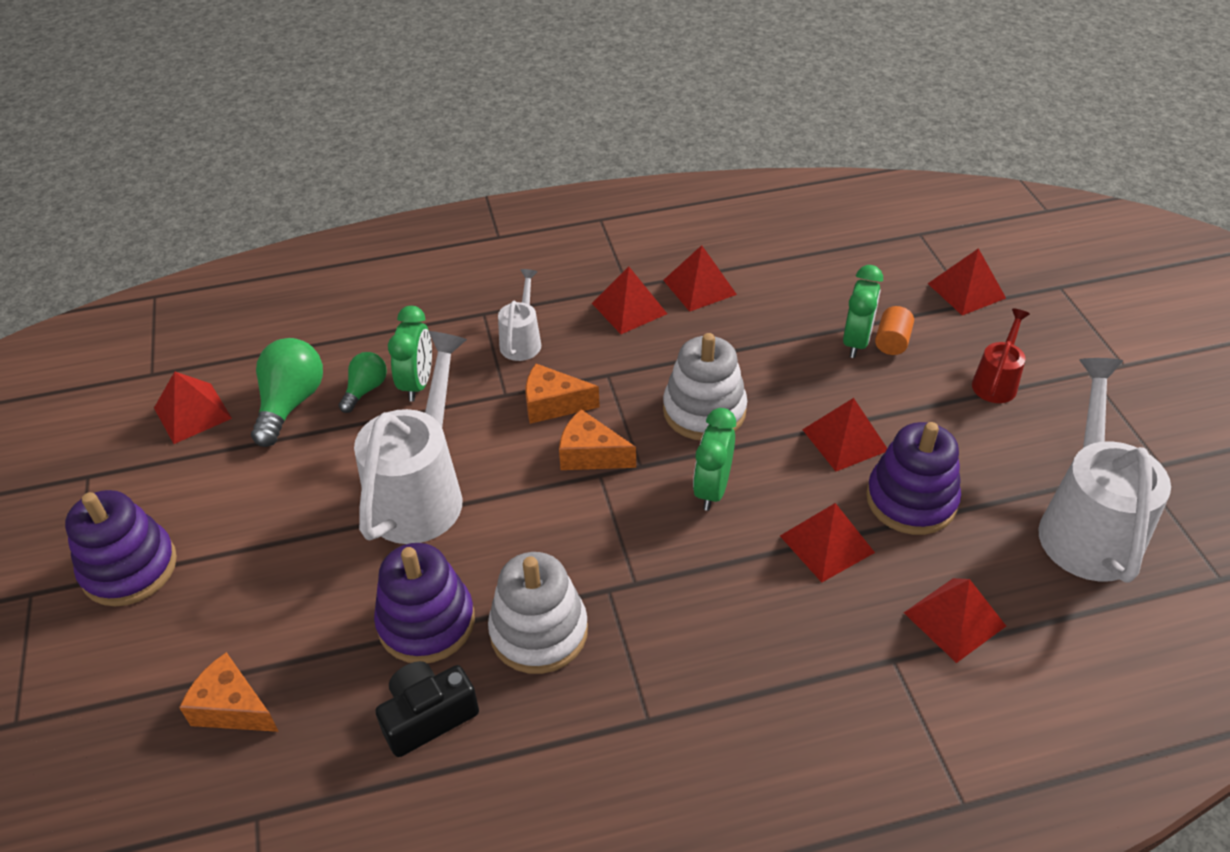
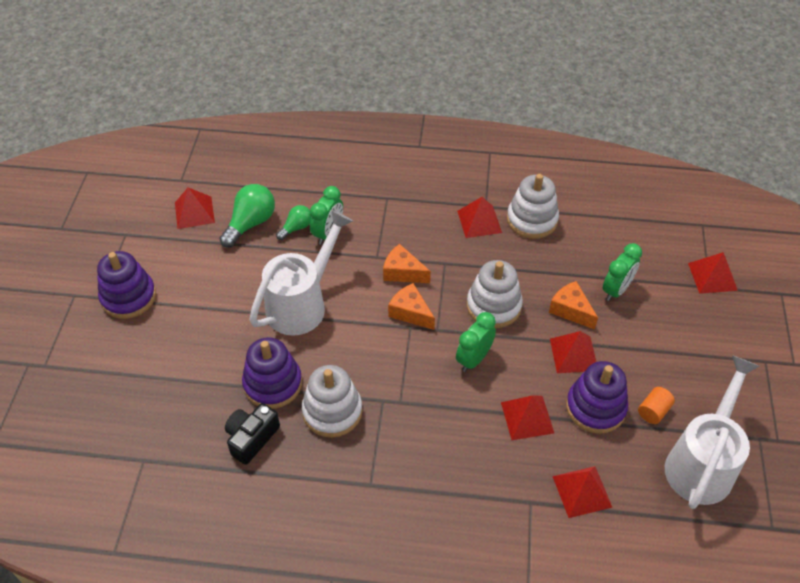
camera: 20 degrees right, 5 degrees up
orange cheese [179,652,279,732] -> orange cheese moved to [549,281,598,329]
black camera [375,661,479,757] -> black camera turned 45 degrees counterclockwise [225,403,280,465]
white watering can [498,269,541,361] -> none
red pyramid [663,245,737,312] -> white stacking toy [507,174,559,239]
orange cylinder [875,306,914,355] -> orange cylinder moved to [638,387,675,424]
red watering can [972,309,1030,403] -> none

